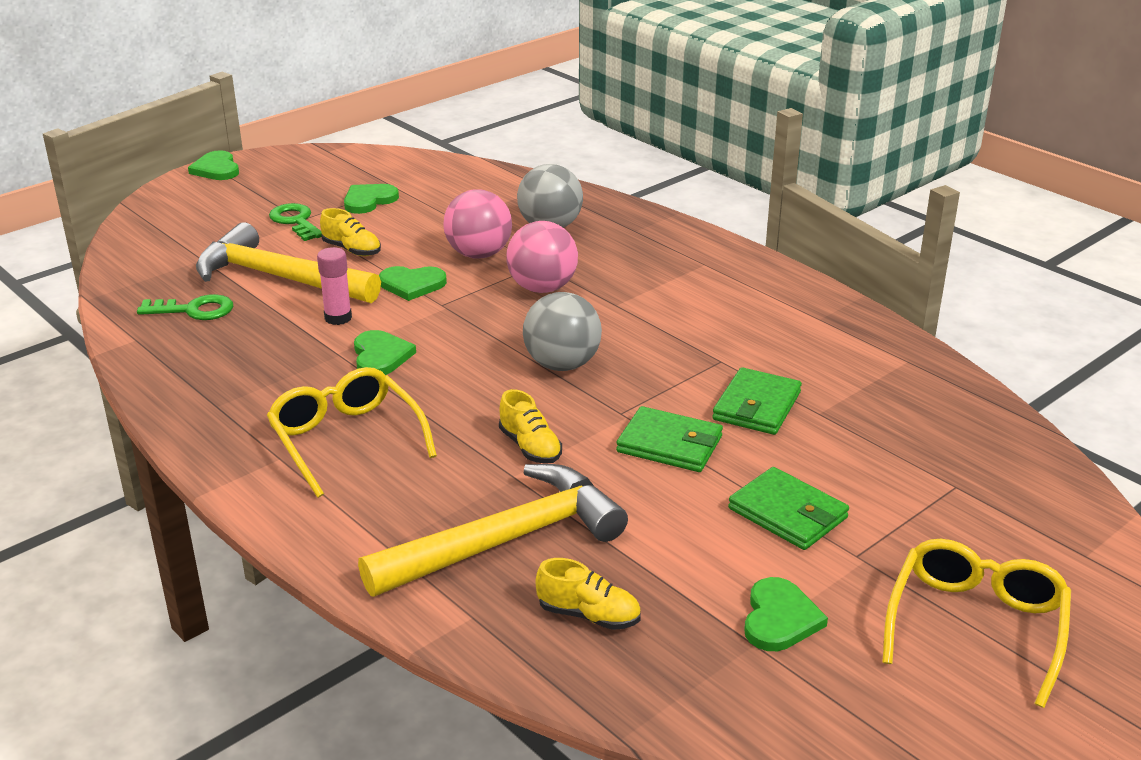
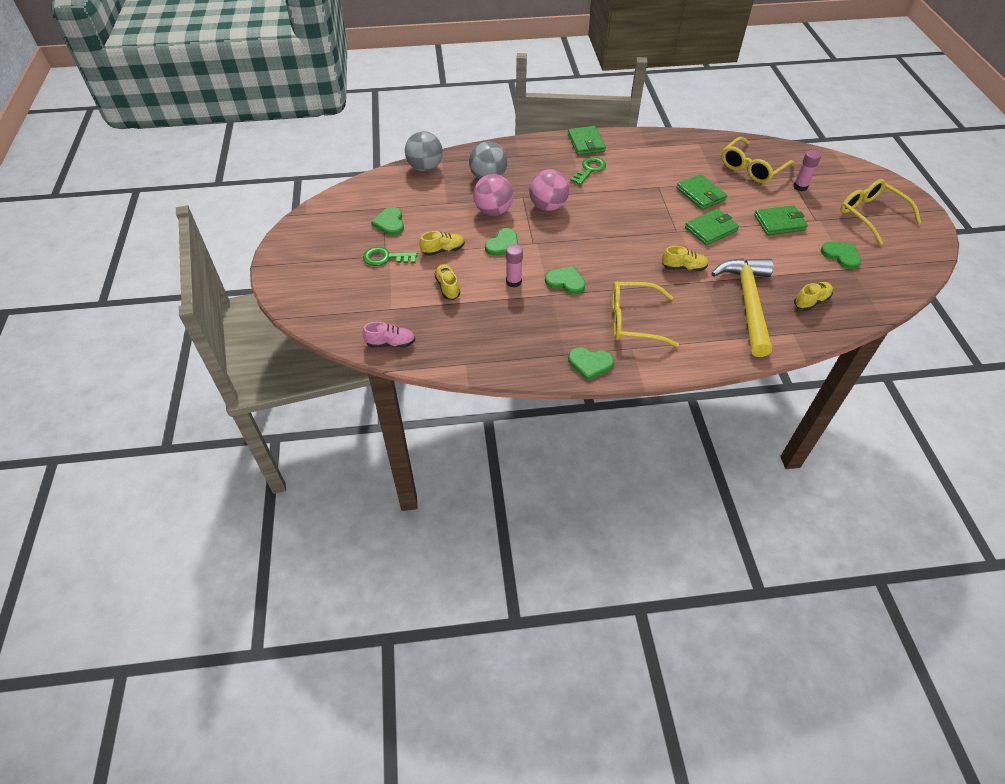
camera: 55 degrees left, 20 degrees up
green key [137,294,233,320] -> green key moved to [570,157,606,185]
green heart [188,150,239,180] -> green heart moved to [568,347,614,381]
yellow hammer [196,222,381,303] -> yellow shoe [434,264,460,300]
grey ball [523,292,602,371] -> grey ball moved to [405,131,443,171]
none -> pink shoe [362,322,415,348]
none -> green wallet [568,126,606,155]
none -> yellow glasses [722,137,794,183]
none -> pink glue stick [793,150,821,191]

